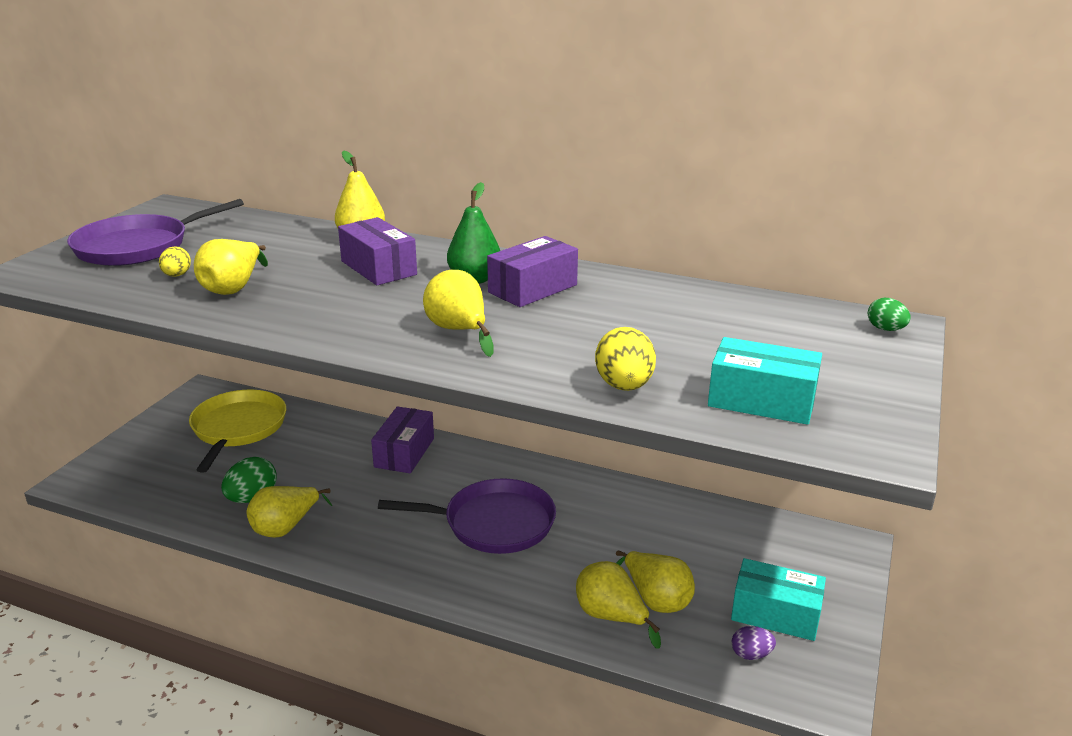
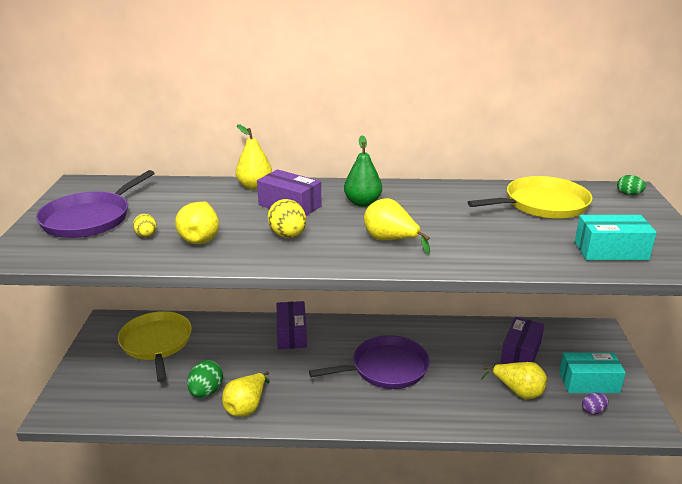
camera: 20 degrees left, 0 degrees up
purple box [487,236,578,307] -> purple box moved to [501,317,544,364]
yellow pear [576,561,661,649] -> none
yellow egg [595,327,656,391] -> yellow egg moved to [268,199,306,238]
none -> yellow pan [467,176,593,219]

